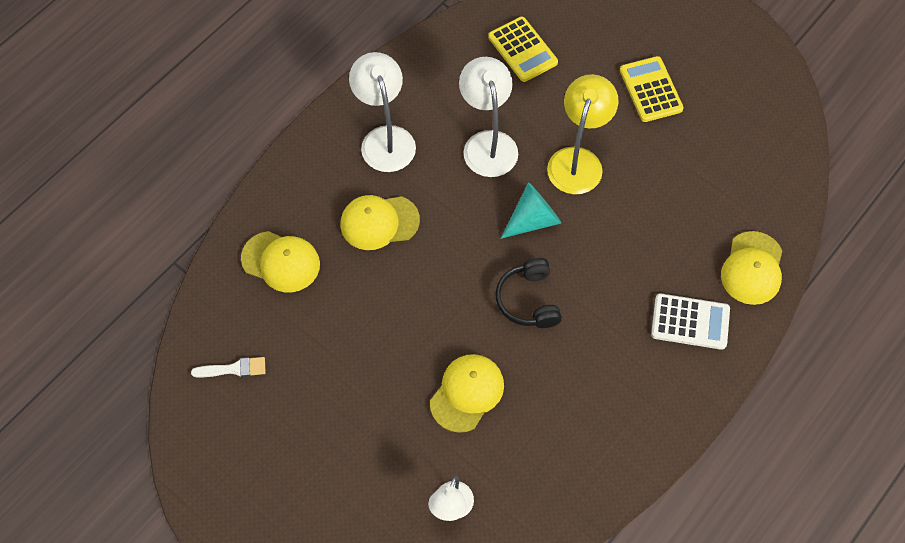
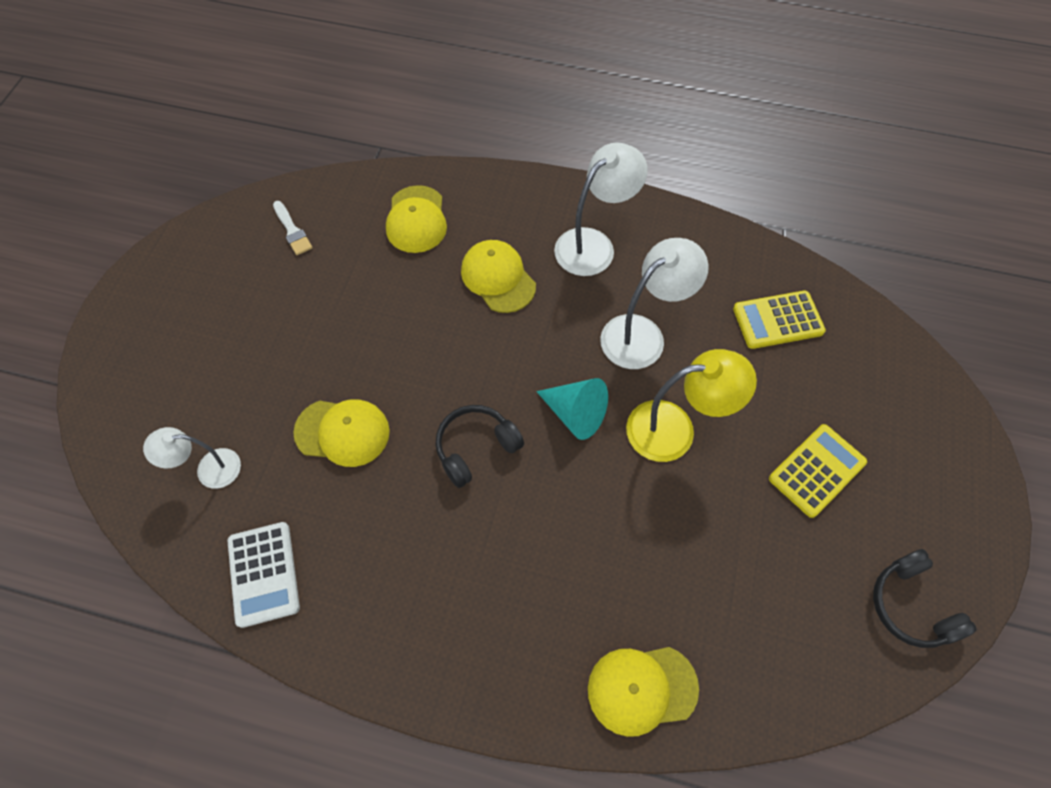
camera: 65 degrees right, 0 degrees up
yellow calculator [488,17,558,82] -> yellow calculator turned 45 degrees clockwise [733,291,826,349]
white calculator [651,293,730,350] -> white calculator moved to [228,522,300,628]
none -> black headphones [873,549,977,648]

